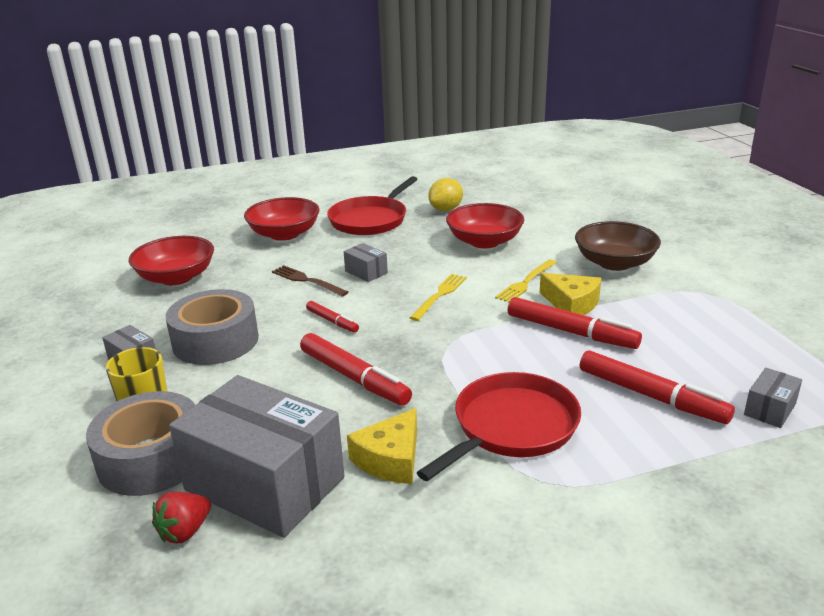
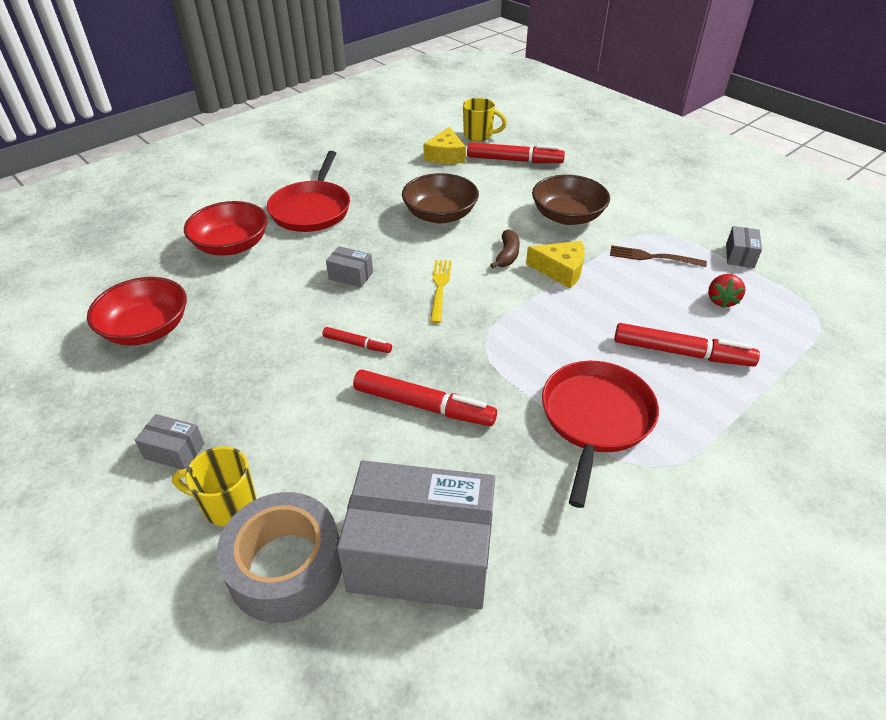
camera: 25 degrees left, 15 degrees up
red strawberry [152,492,211,543] -> red strawberry moved to [708,274,746,308]
grey tape [166,289,259,365] -> none
brown fork [272,265,348,297] -> brown fork moved to [610,245,707,267]
yellow cheese [347,408,417,484] -> yellow cheese moved to [423,127,466,164]
yellow lemon [428,178,463,211] -> none
red bowl [446,203,524,248] -> brown bowl [402,173,479,223]
yellow fork [495,260,557,303] -> brown banana [490,229,520,268]
red marker [508,297,642,349] -> red marker moved to [467,142,565,163]
grey box [744,368,802,428] -> grey box moved to [726,226,762,268]
none -> yellow mug [463,98,507,141]

